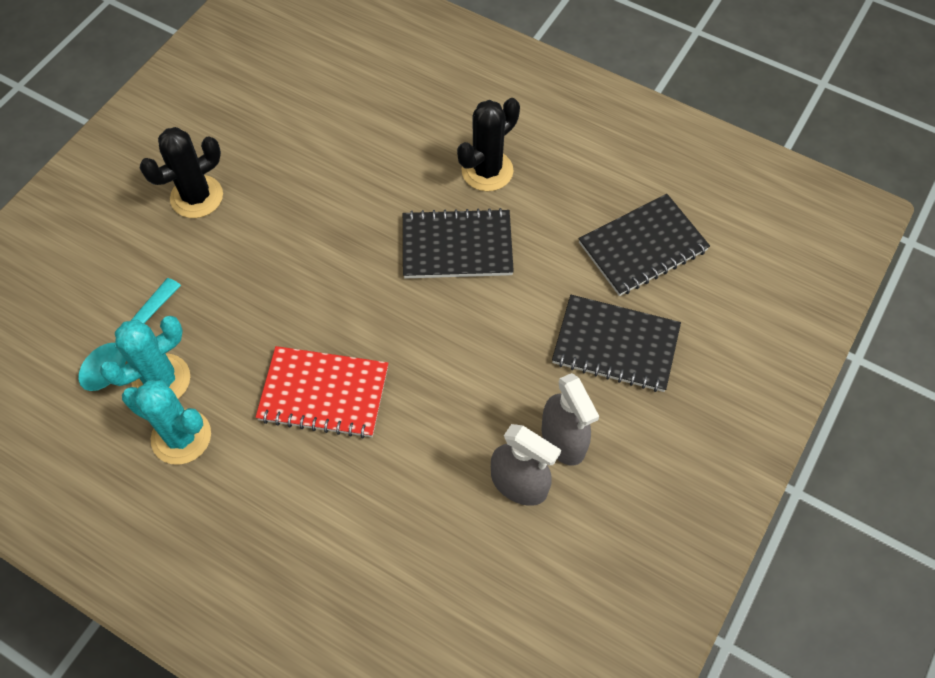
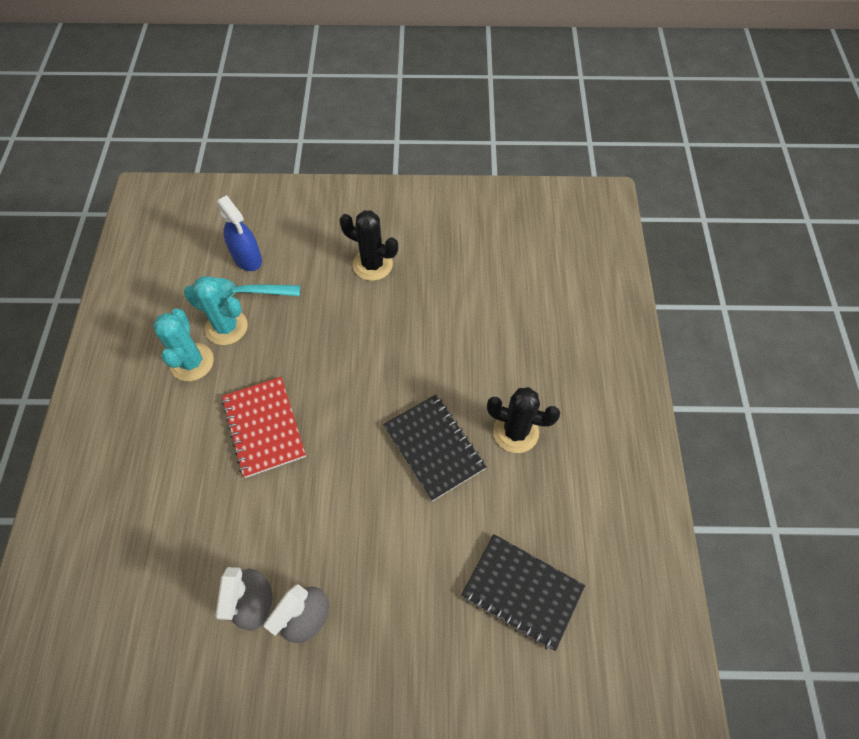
camera: 60 degrees right, 0 degrees up
black notebook [552,295,681,392] -> none
none -> blue spray bottle [216,195,262,271]

